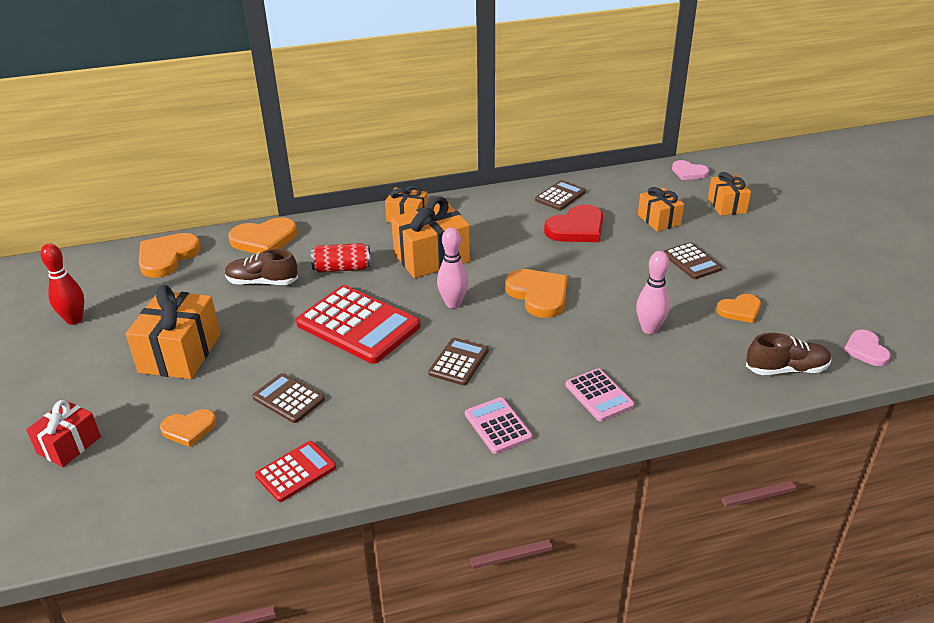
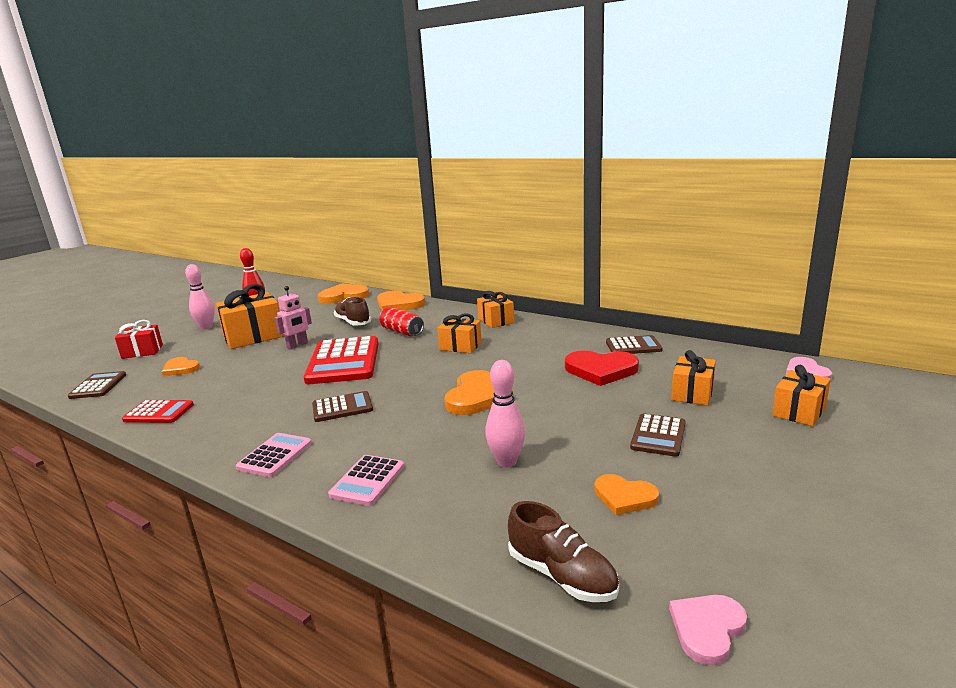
camera: 50 degrees right, 15 degrees down
brown calculator [252,373,325,423] -> brown calculator moved to [68,371,126,399]
orange gift [391,197,470,278] -> orange gift [437,313,482,353], size x0.60
pink bowling pin [437,227,468,308] -> pink bowling pin moved to [185,264,215,330]
none -> pink robot [275,286,312,349]

